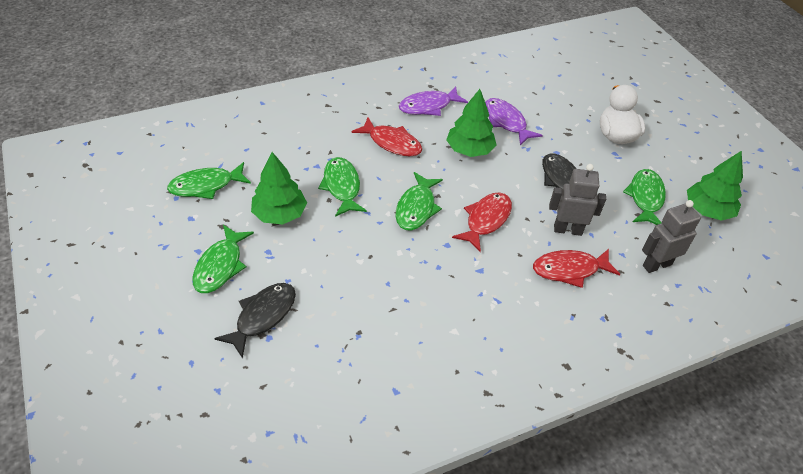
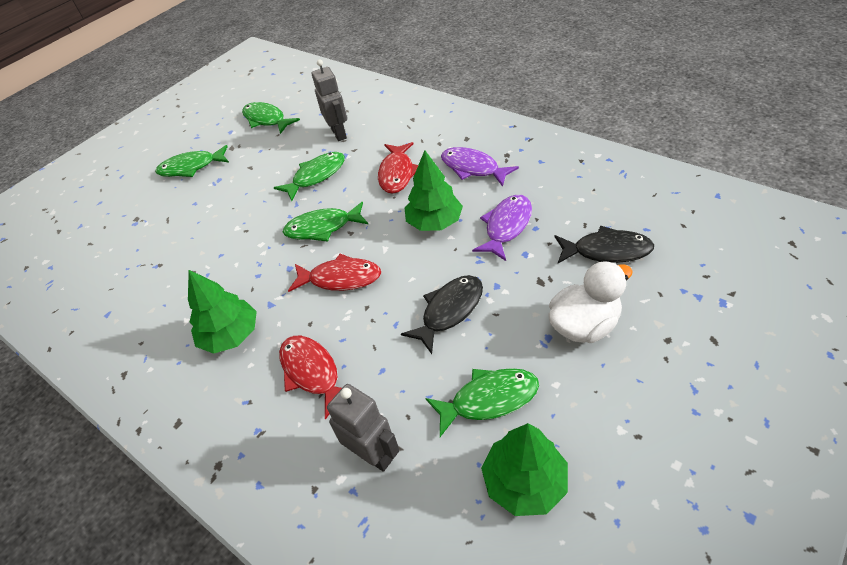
camera: 70 degrees right, 0 degrees up
black fish [214,283,296,359] -> black fish moved to [555,226,654,263]
green tree [251,152,307,224] -> green tree moved to [188,270,257,354]
grey robot [549,164,606,236] -> grey robot moved to [312,59,347,141]

